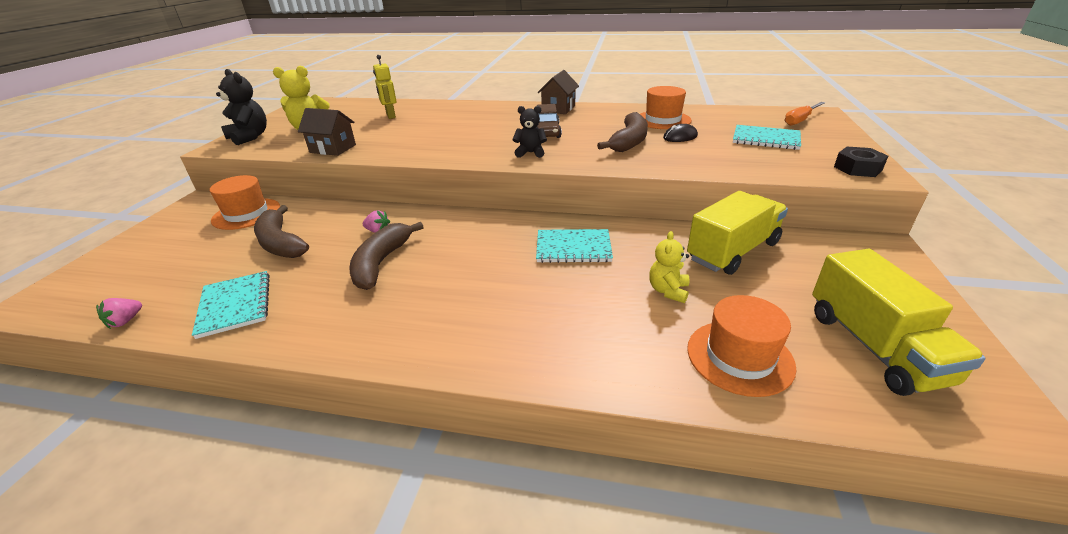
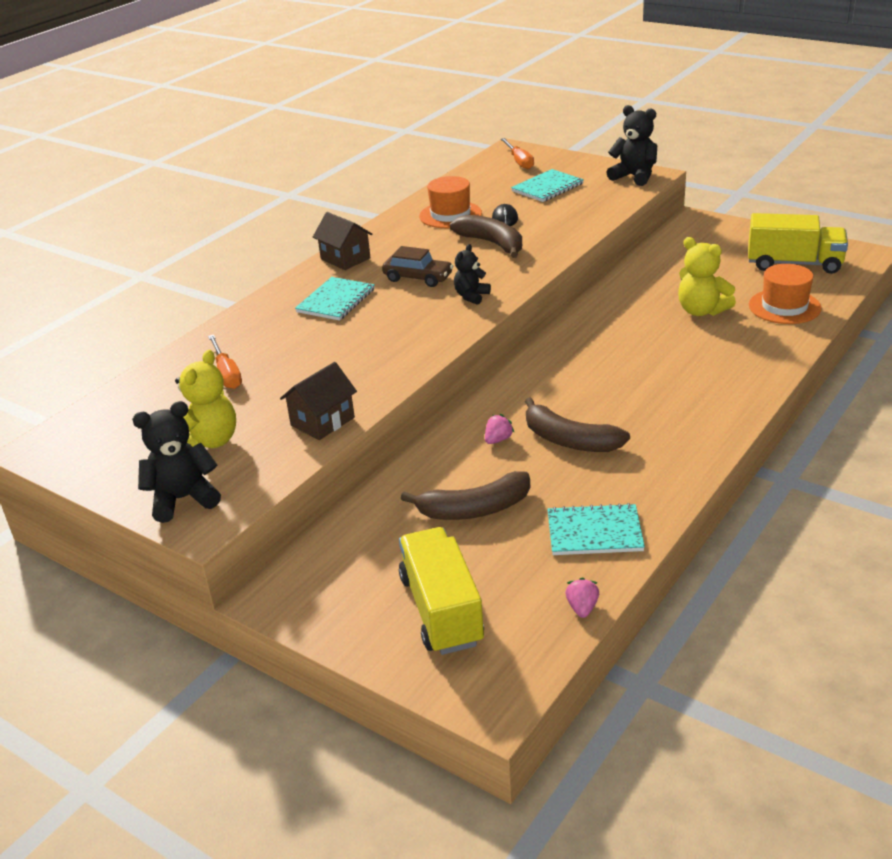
camera: 65 degrees left, 0 degrees up
pink strawberry [96,298,142,329] -> pink strawberry turned 135 degrees counterclockwise [565,578,599,618]
orange hat [210,175,280,230] -> none
yellow robot [373,55,397,119] -> orange screwdriver [208,335,242,389]
turquoise notebook [536,229,613,263] -> turquoise notebook moved to [295,277,375,321]
yellow teddy bear [649,231,690,303] -> yellow teddy bear [678,237,736,316], size x1.58
yellow truck [687,191,788,275] -> yellow truck moved to [399,527,484,655]
black nut [834,147,888,177] -> black teddy bear [606,105,657,186]

